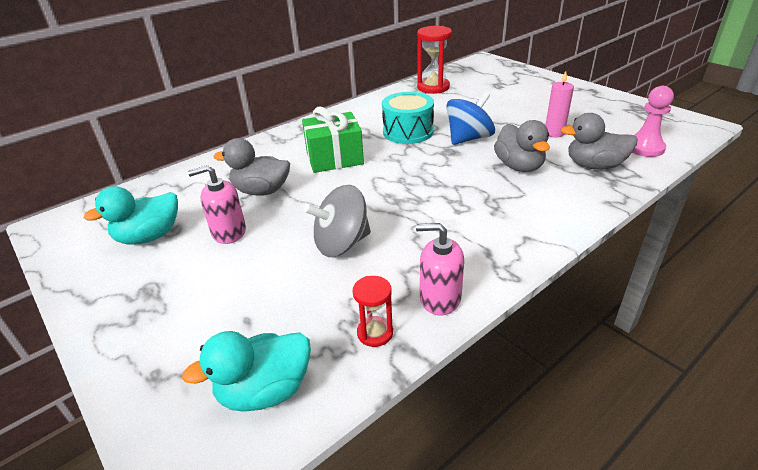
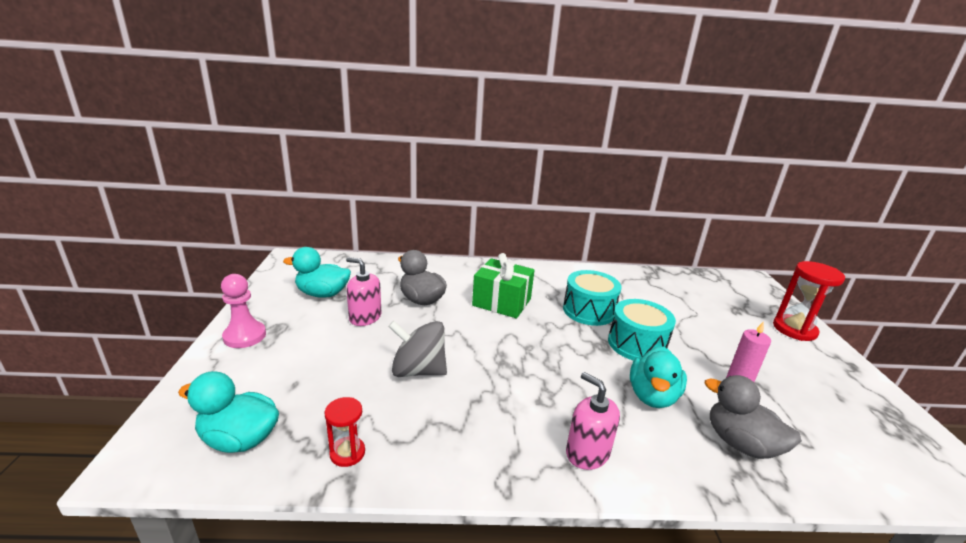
camera: 35 degrees right, 10 degrees down
pink soap dispenser [416,223,464,315] -> pink soap dispenser moved to [566,372,620,470]
red hourglass [417,26,452,94] -> red hourglass moved to [773,261,845,341]
blue spinning top [447,92,495,145] -> turquoise drum [608,299,676,361]
grey duck [494,120,550,172] -> turquoise duck [630,346,687,408]
pink pawn [632,86,674,157] -> pink pawn moved to [221,274,266,348]

